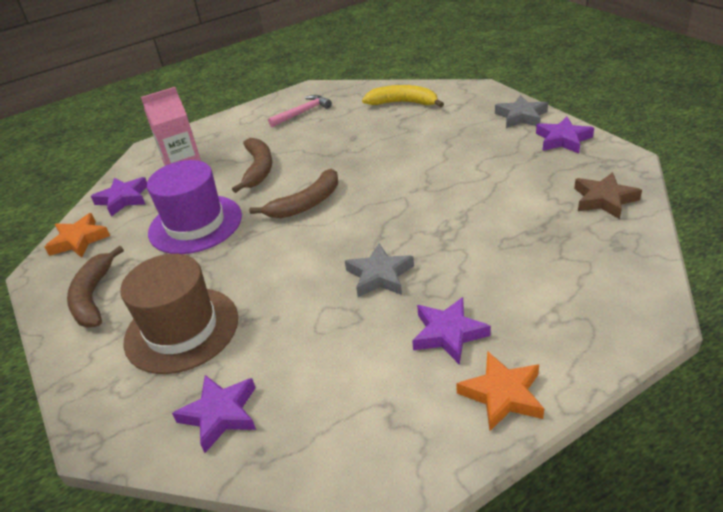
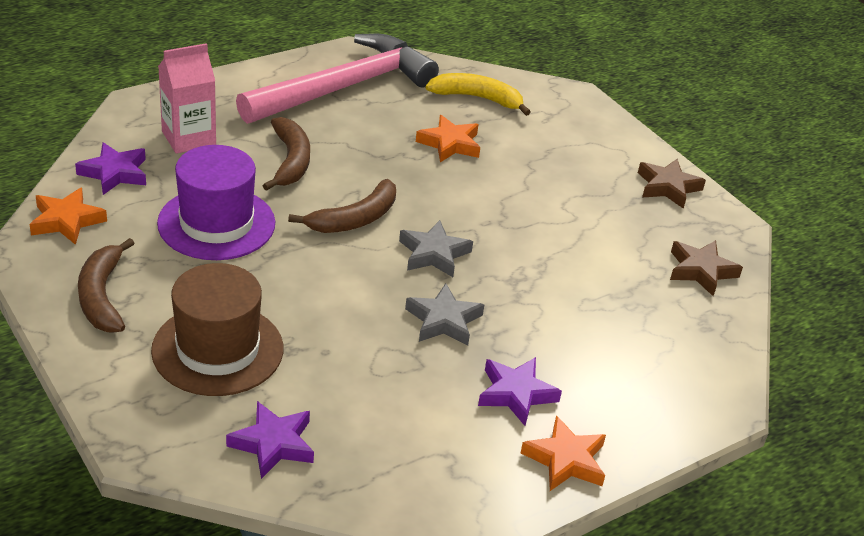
camera: 10 degrees left, 0 degrees up
pink hammer [268,95,332,127] -> pink hammer [236,34,439,124], size x2.36
grey star [495,95,548,128] -> grey star moved to [399,220,473,277]
purple star [536,117,594,153] -> brown star [638,159,706,209]
none -> orange star [416,115,480,162]

